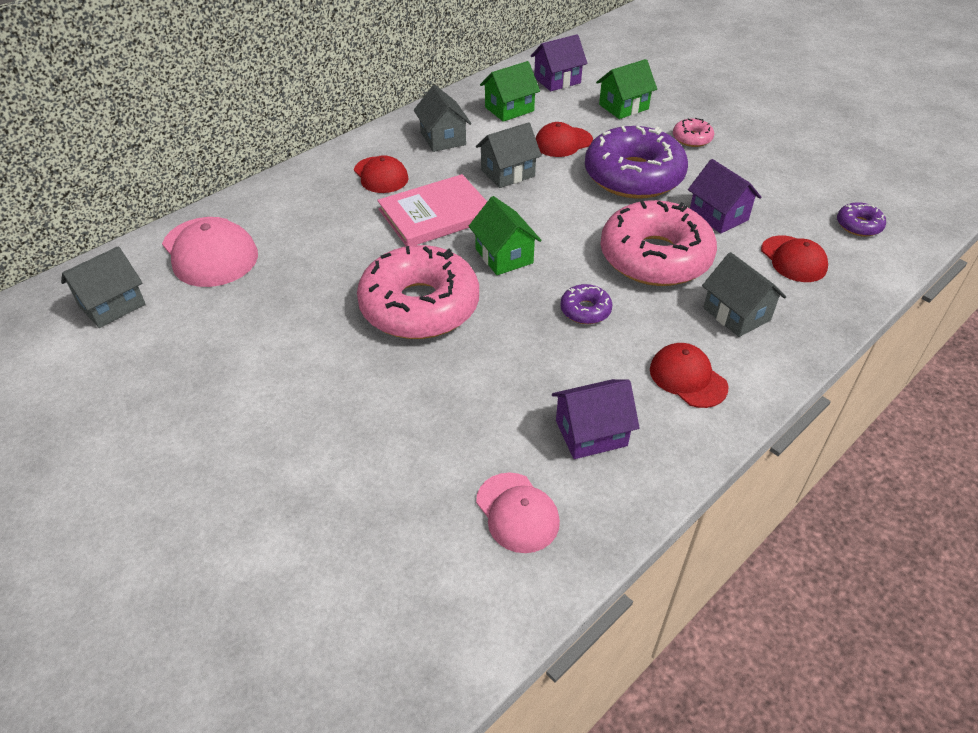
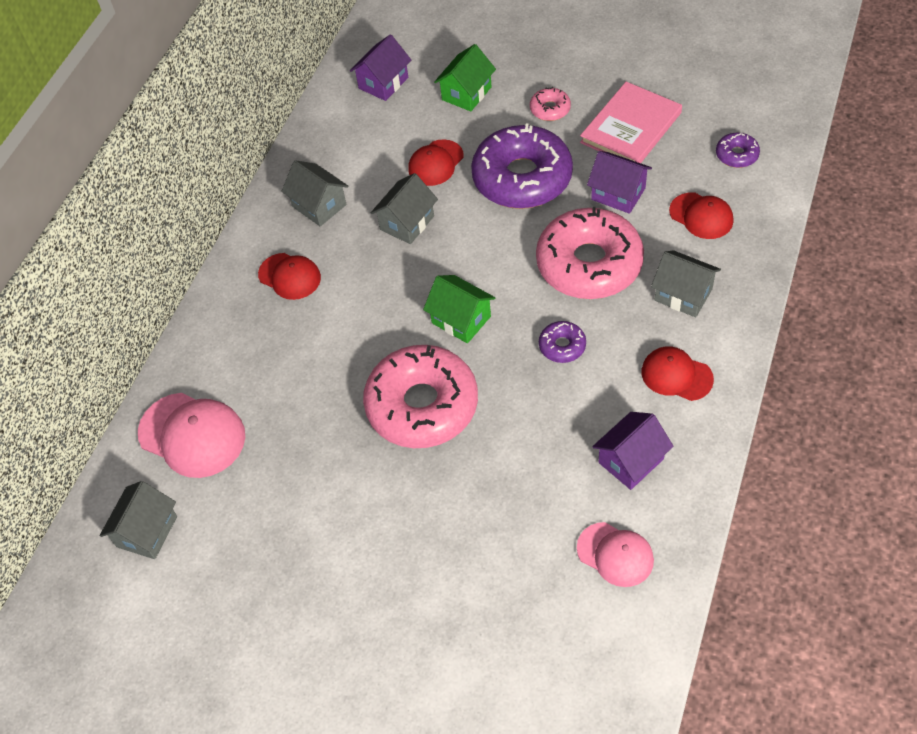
camera: 20 degrees left, 10 degrees up
pink book [377,174,487,246] -> pink book moved to [580,82,682,163]
green house [480,61,540,122] -> none

